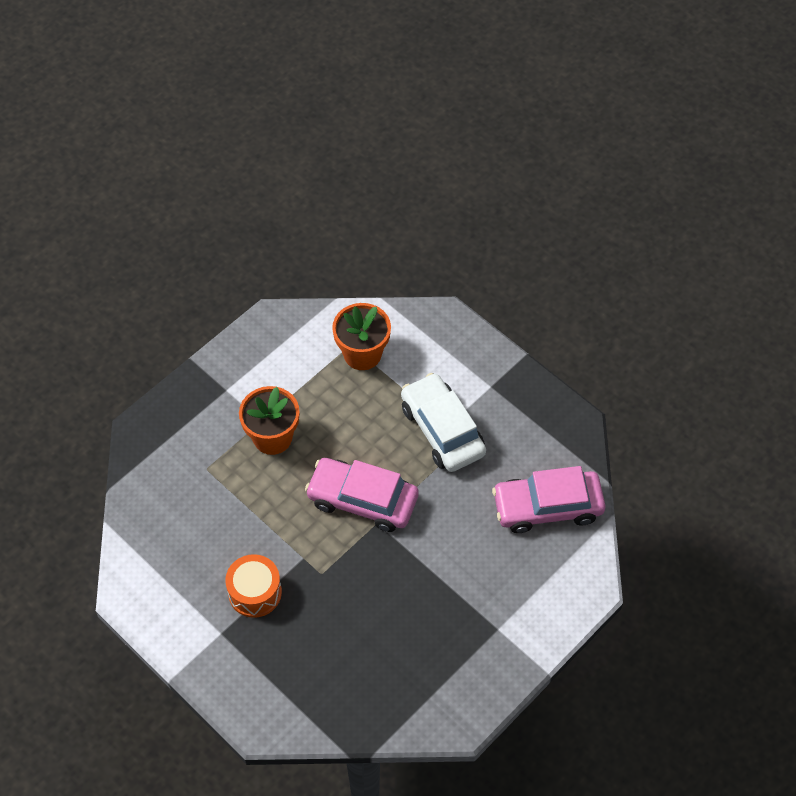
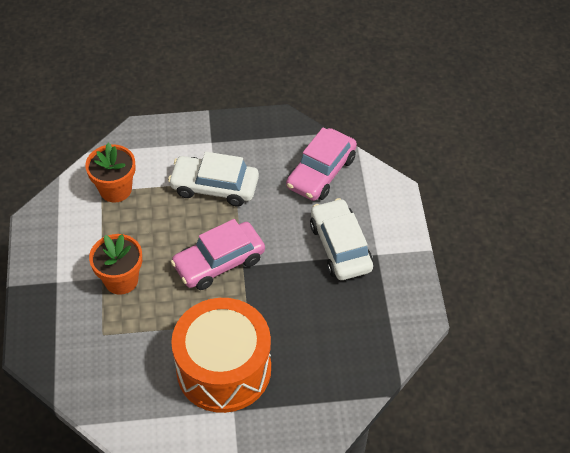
camera: 50 degrees left, 5 degrees down
orange drum [225,554,282,618] -> orange drum [171,298,271,413], size x2.05
none -> white car [310,198,373,280]

